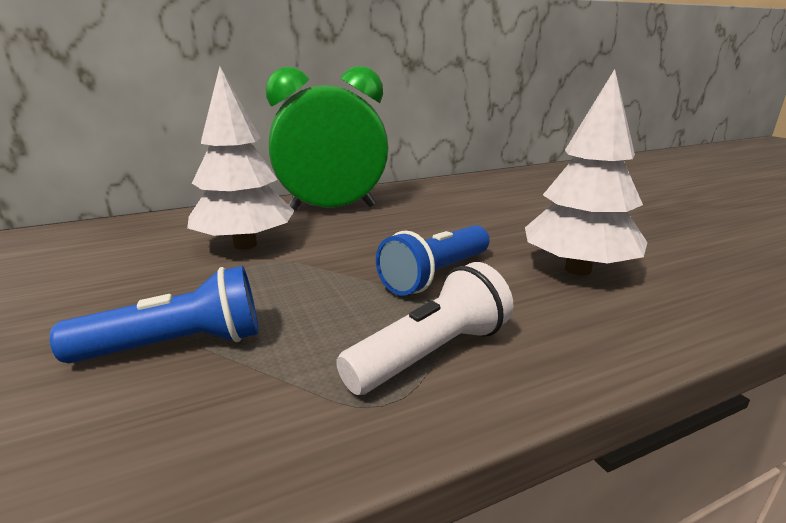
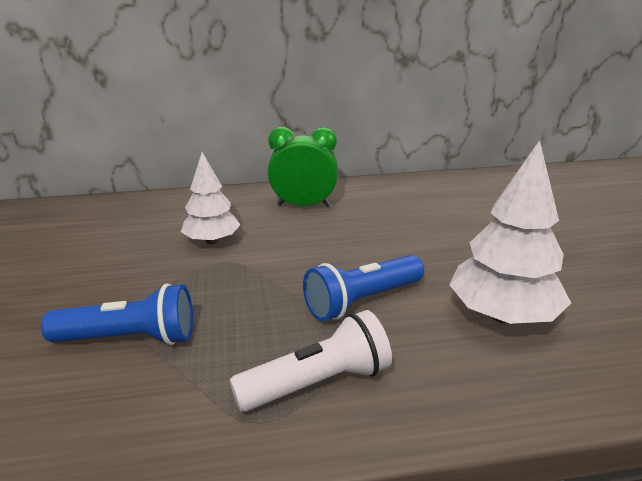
camera: 15 degrees right, 5 degrees up
white tree [187,66,294,250] -> white tree [181,152,240,244], size x0.64
green clock [265,66,388,212] -> green clock [268,127,338,207], size x0.64

